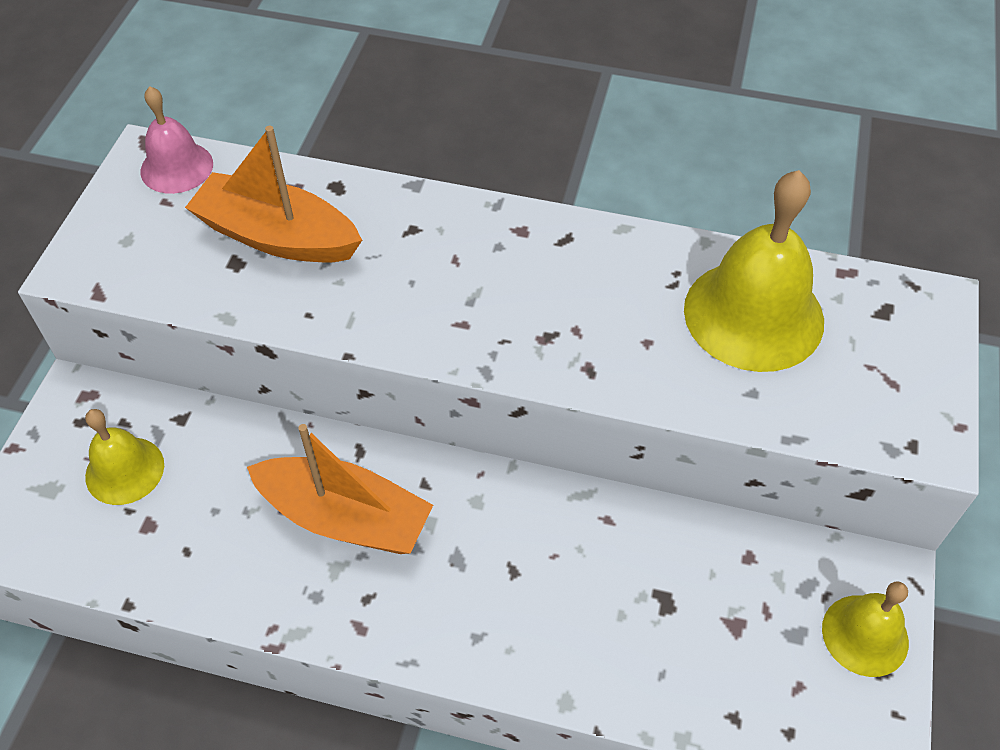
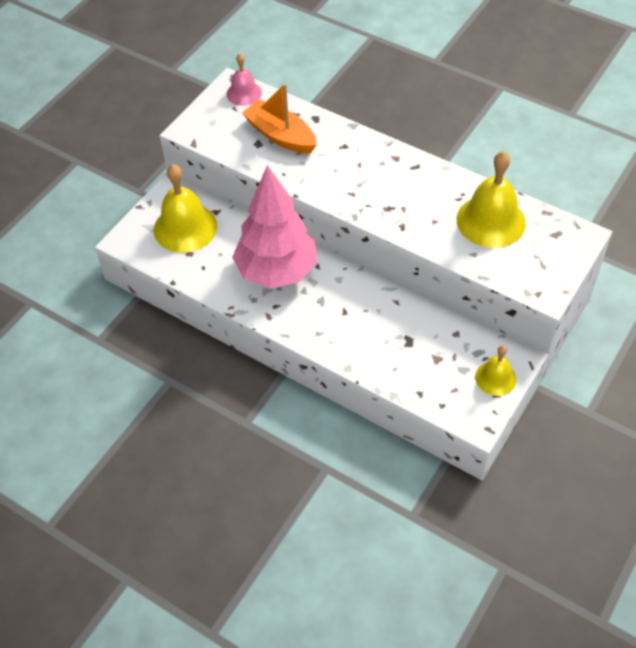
camera: 20 degrees right, 0 degrees up
yellow bell [85,409,164,505] -> yellow bell [154,164,217,253], size x1.75
orange boat [247,424,433,554] -> pink tree [232,165,317,289]

